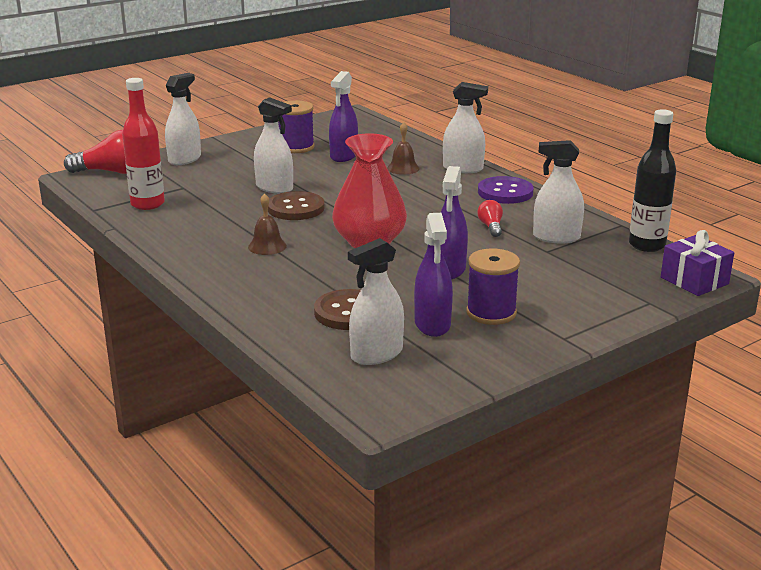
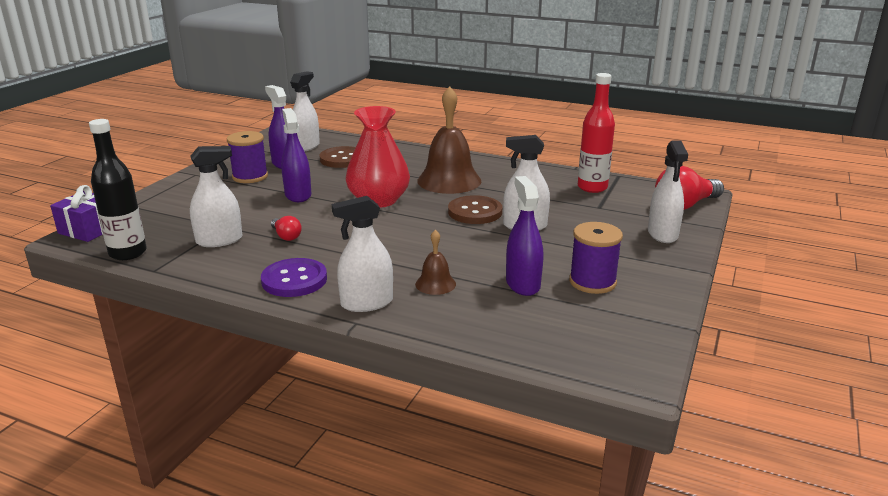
camera: 150 degrees right, 0 degrees up
brown bell [248,193,287,255] -> brown bell [417,86,481,194], size x2.09

